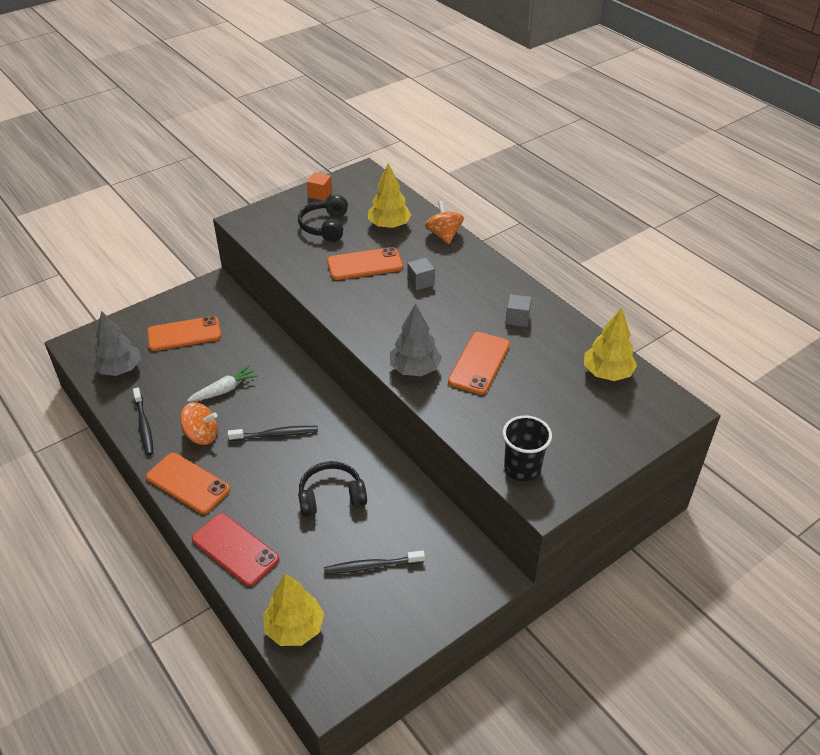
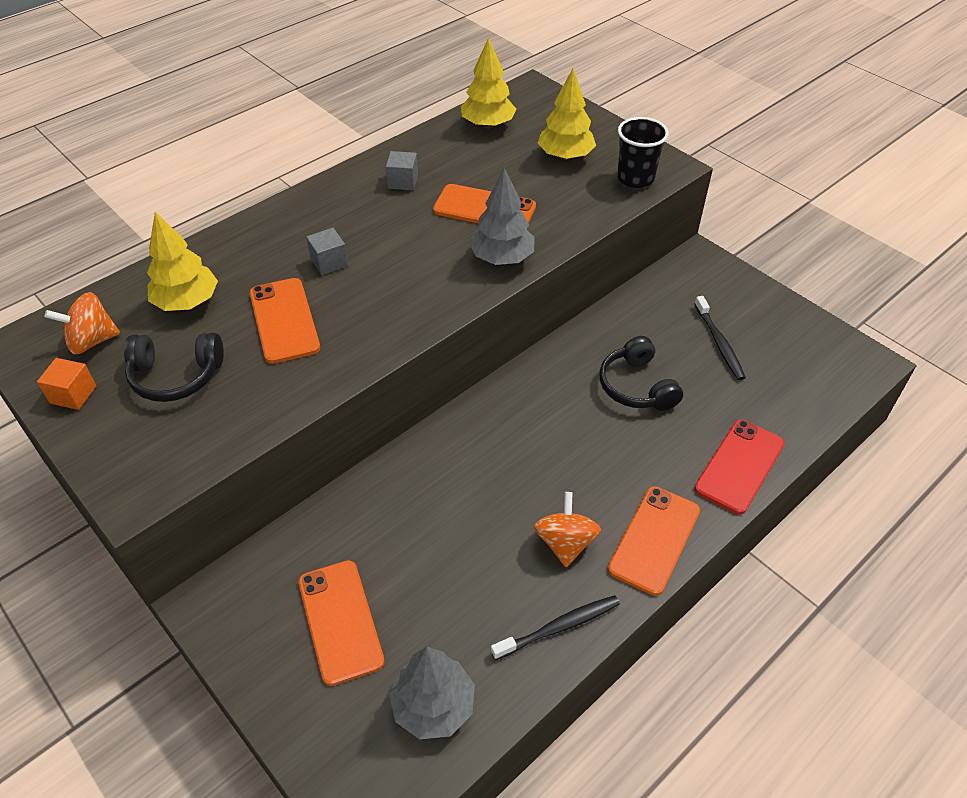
camera: 95 degrees left, 5 degrees up
white carrot [187,365,258,402] -> none
black toothbrush [228,426,318,441] -> none
yellow tree [263,573,324,646] -> yellow tree moved to [537,69,596,160]
orange spinning top [425,201,464,244] -> orange spinning top moved to [45,292,120,354]

